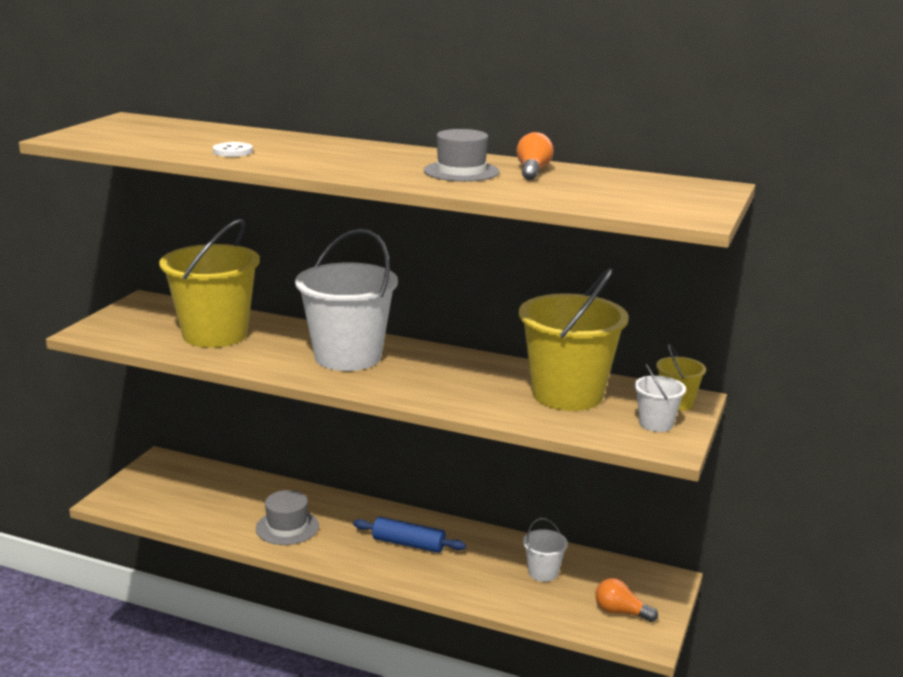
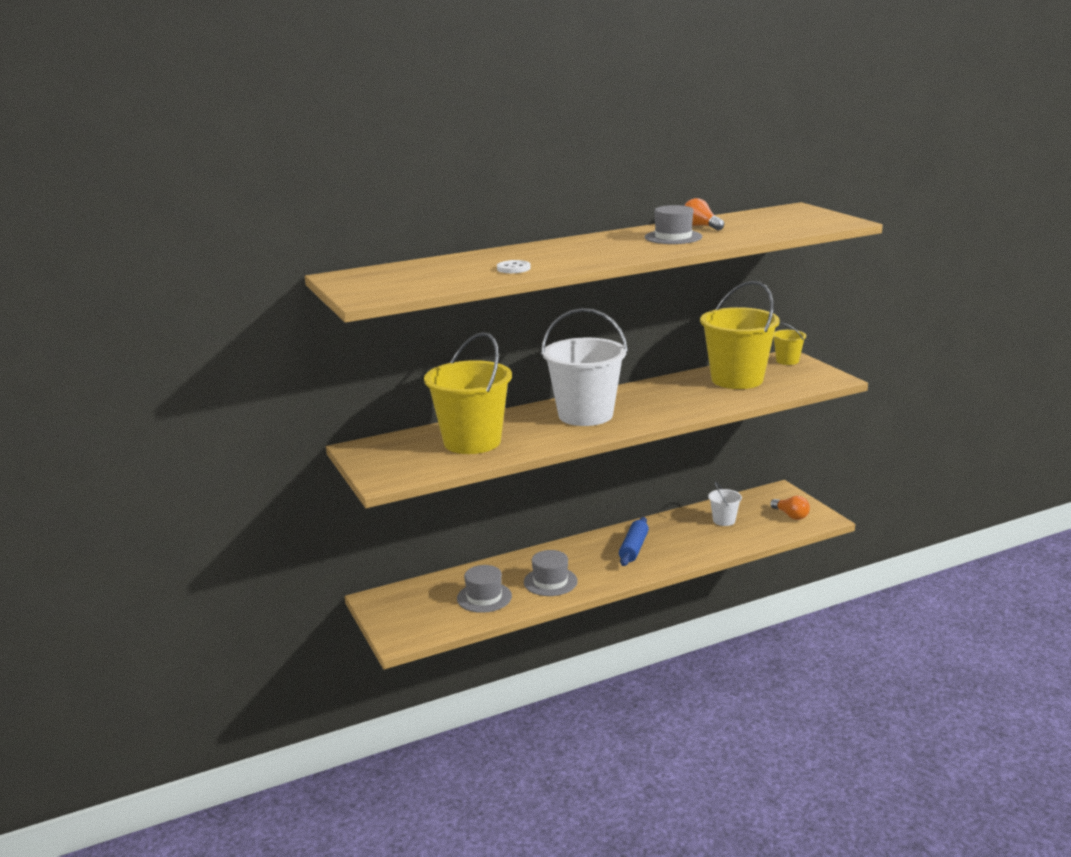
camera: 45 degrees left, 0 degrees up
blue rolling pin [353,517,466,553] -> blue rolling pin turned 45 degrees counterclockwise [619,517,649,566]
orange light bulb [595,578,658,622] -> orange light bulb turned 105 degrees counterclockwise [770,496,810,520]
white bucket [634,364,686,432] -> none
none -> grey hat [457,565,512,613]

